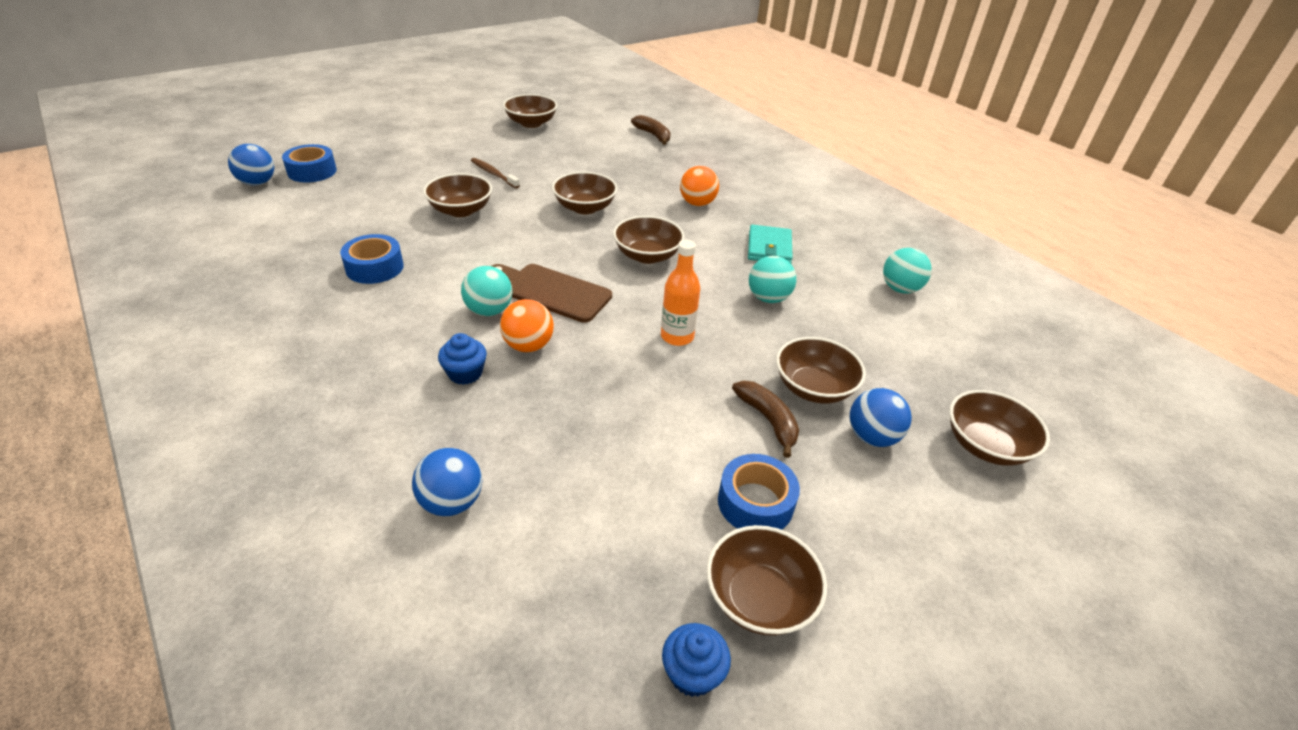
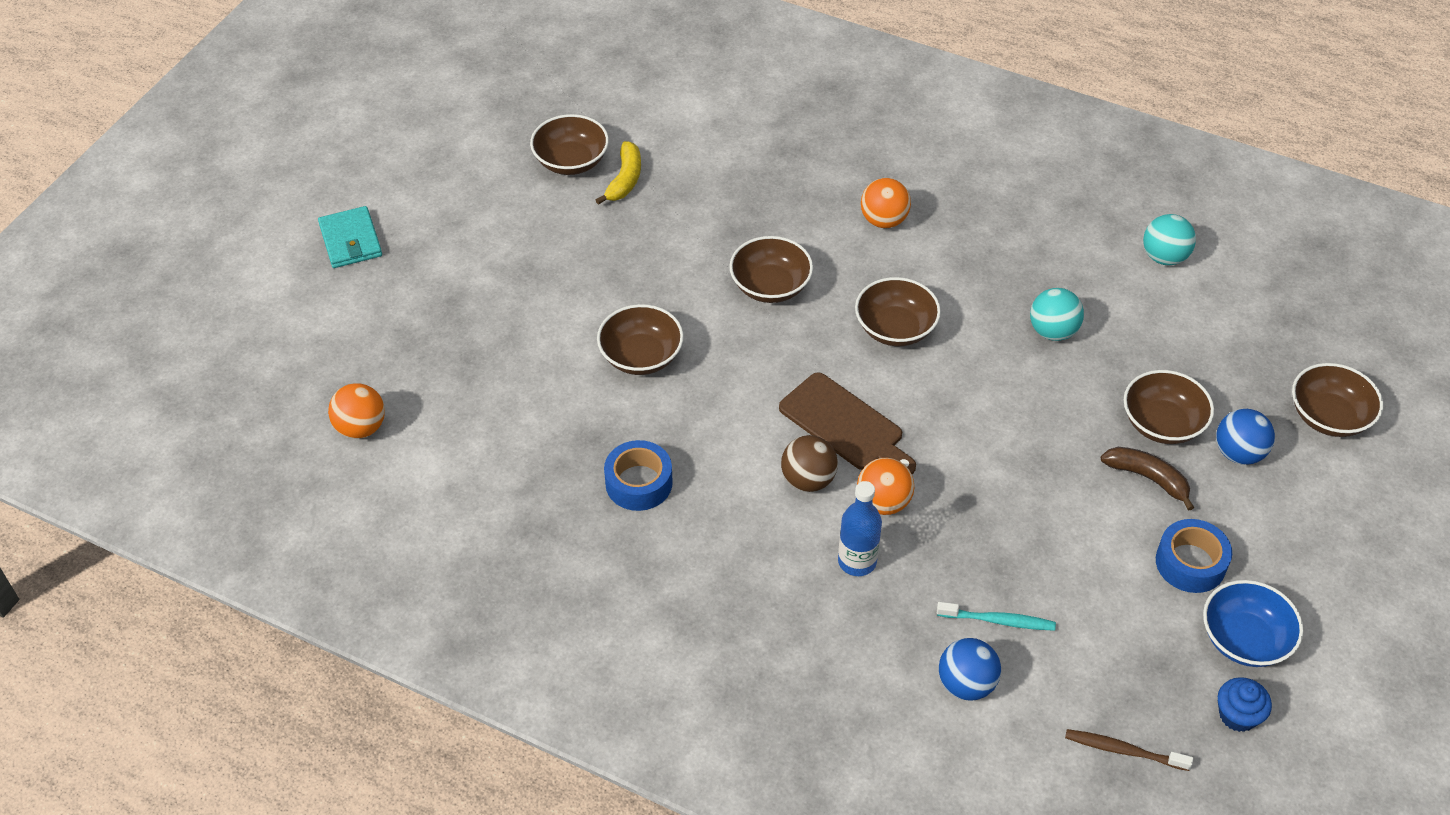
camera: 25 degrees left, 10 degrees up
blue ball [228,144,274,186] -> orange ball [328,383,385,439]
blue tape [282,144,337,183] -> none
blue cupcake [438,333,487,385] -> blue bottle [838,481,882,576]
turquoise ball [461,266,512,316] -> brown ball [781,435,838,492]
brown toothbrush [471,158,520,188] -> brown toothbrush moved to [1065,729,1193,771]
brown cutting board [492,264,612,323] -> brown cutting board turned 135 degrees counterclockwise [779,373,916,474]
brown banana [631,115,671,145] -> none
orange bottle [661,240,700,346] -> none
brown bowl [707,525,827,636] -> blue bowl [1203,580,1303,667]
turquoise wallet [748,225,793,263] -> turquoise wallet moved to [318,206,382,268]
none -> yellow banana [596,141,641,205]
none -> turquoise toothbrush [937,602,1056,631]

